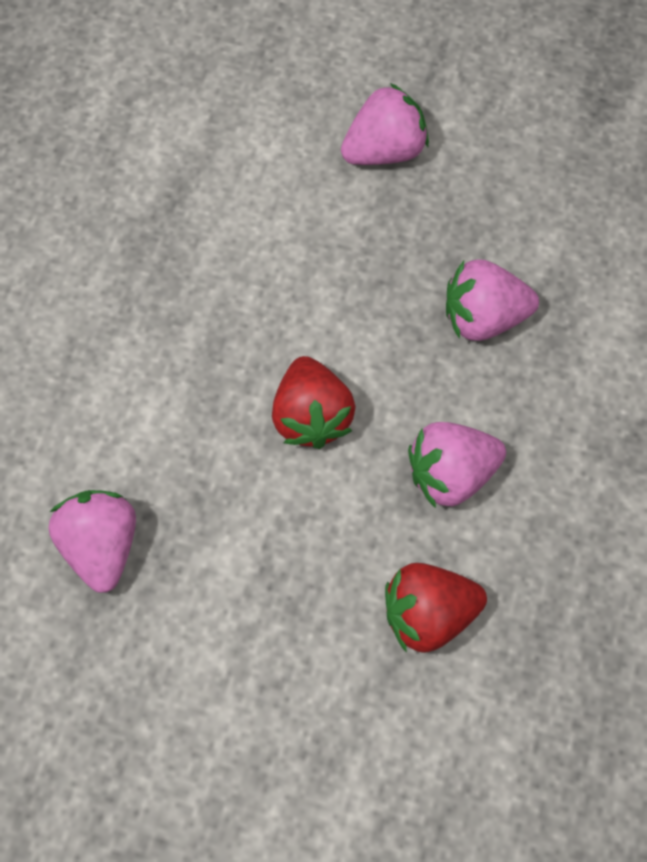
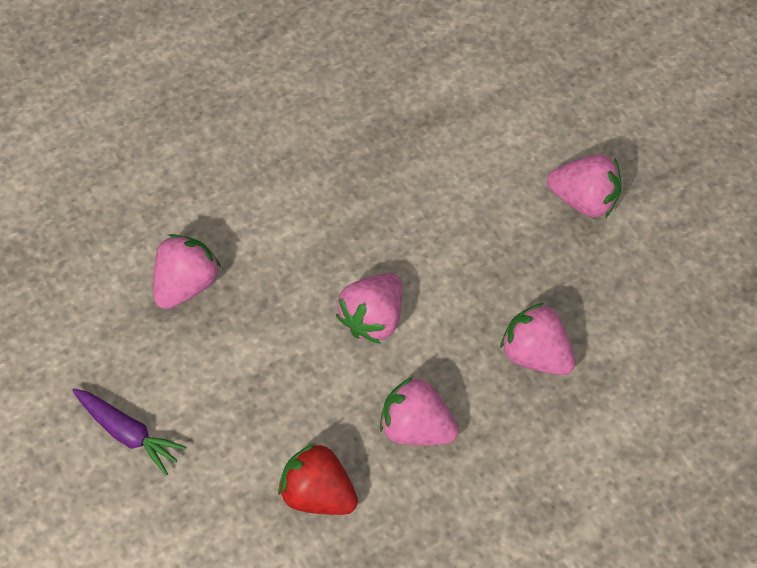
camera: 45 degrees right, 0 degrees up
red strawberry [272,356,356,449] -> pink strawberry [336,273,402,344]
none -> purple carrot [72,388,187,476]

